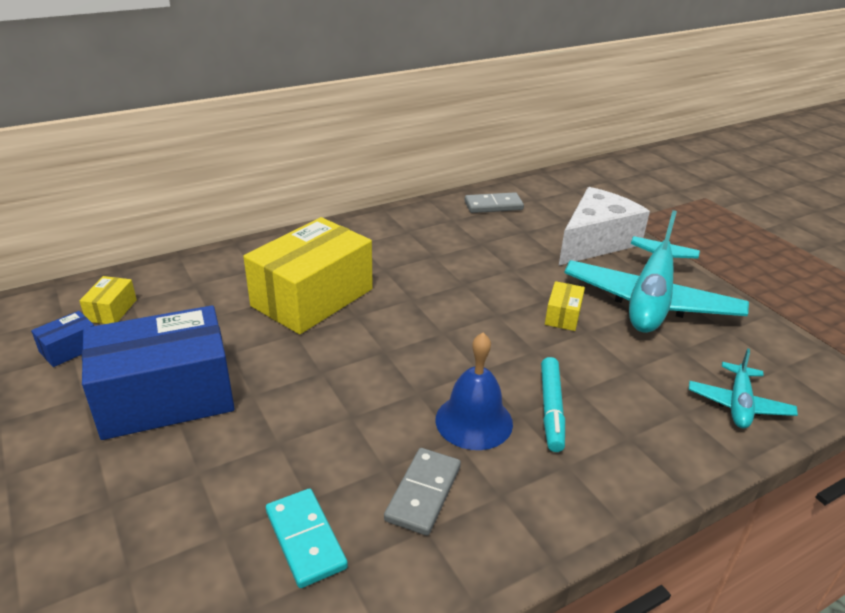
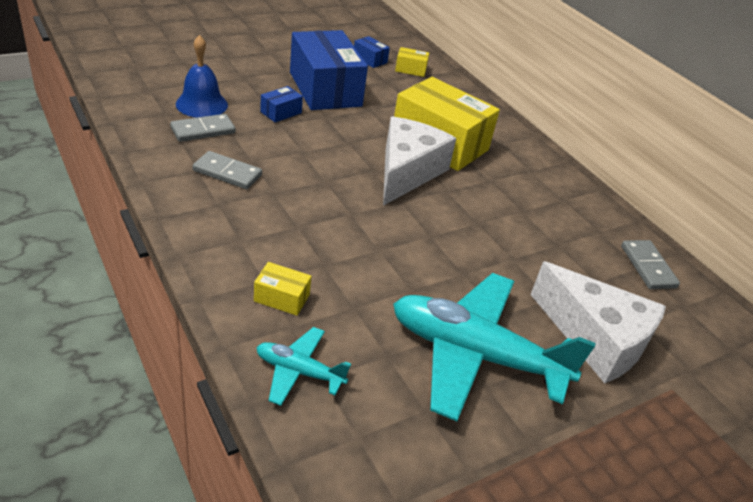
camera: 85 degrees right, 5 degrees up
turquoise domino [266,488,348,588] -> grey domino [170,114,236,142]
blue bell [436,333,513,450] -> blue bell moved to [176,35,228,118]
turquoise marker [541,357,565,452] -> none
yellow box [545,281,585,331] -> yellow box moved to [254,262,311,316]
none -> blue box [260,86,303,122]
none -> white cheese [383,116,456,206]

